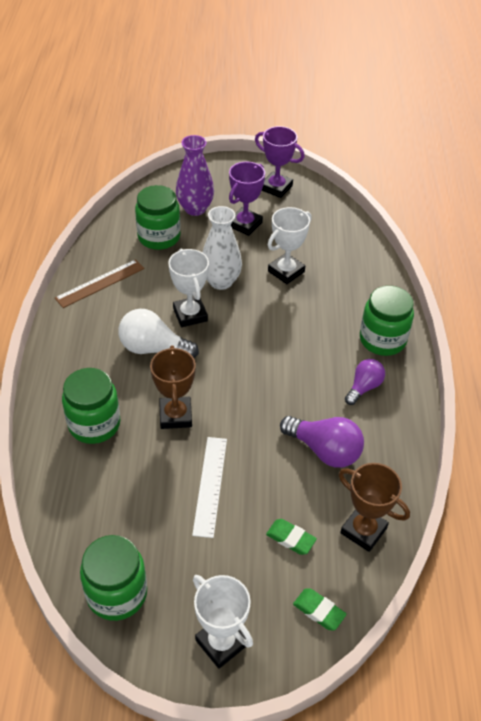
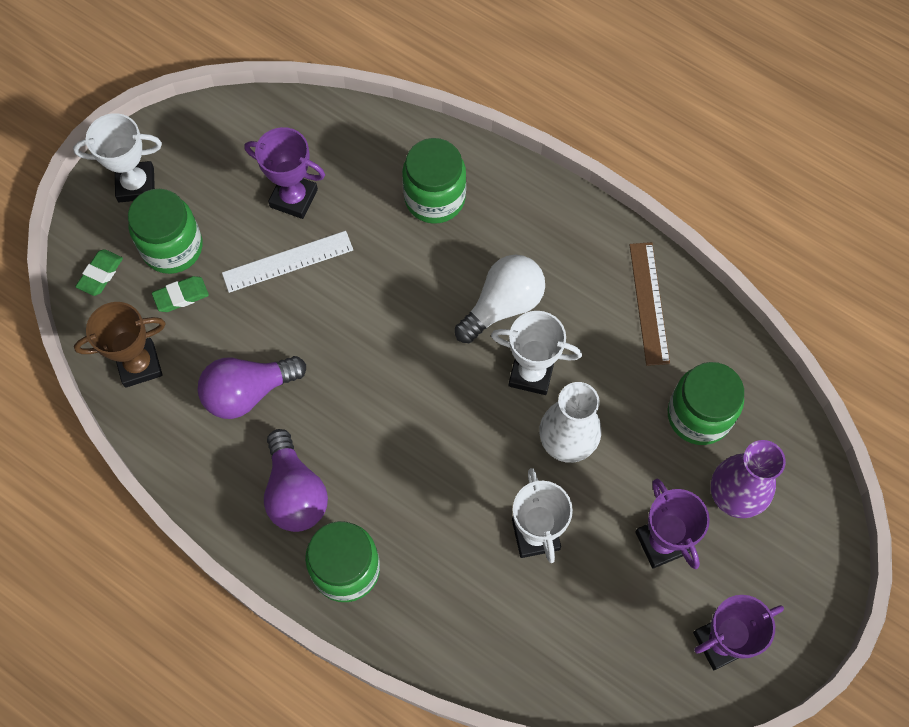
camera: 125 degrees right, 20 degrees up
green jar [80,535,147,621] -> green jar moved to [128,189,203,274]
brown trophy [150,345,196,429] -> none
white ruler [192,437,227,538] -> white ruler turned 60 degrees counterclockwise [222,231,353,293]
green eraser [293,588,347,631] -> green eraser turned 45 degrees counterclockwise [75,249,123,296]
purple light bulb [345,359,385,405] -> purple light bulb [264,429,328,532], size x1.56
none -> purple trophy [245,127,325,219]

